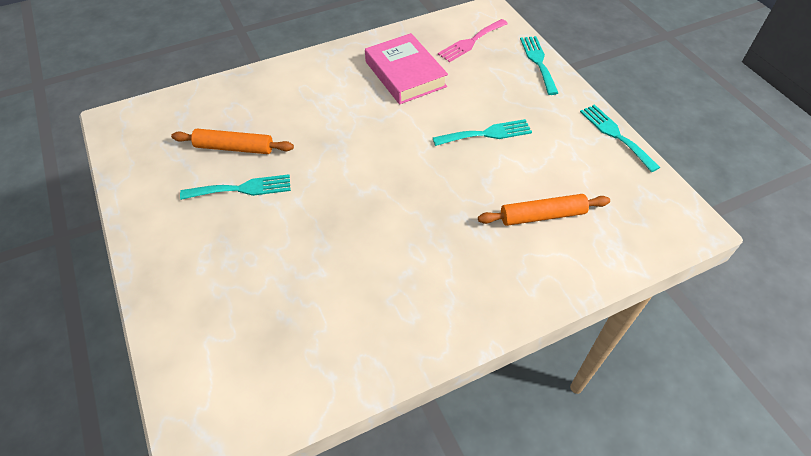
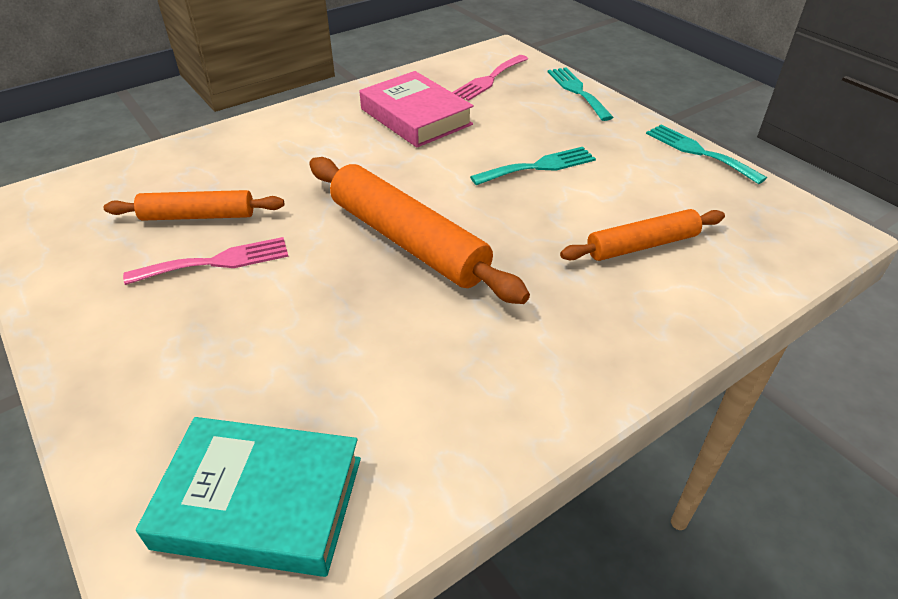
camera: 10 degrees left, 10 degrees down
turquoise fork [180,174,291,200] -> pink fork [123,237,289,285]
none -> turquoise book [136,417,361,577]
none -> orange rolling pin [309,157,530,304]

